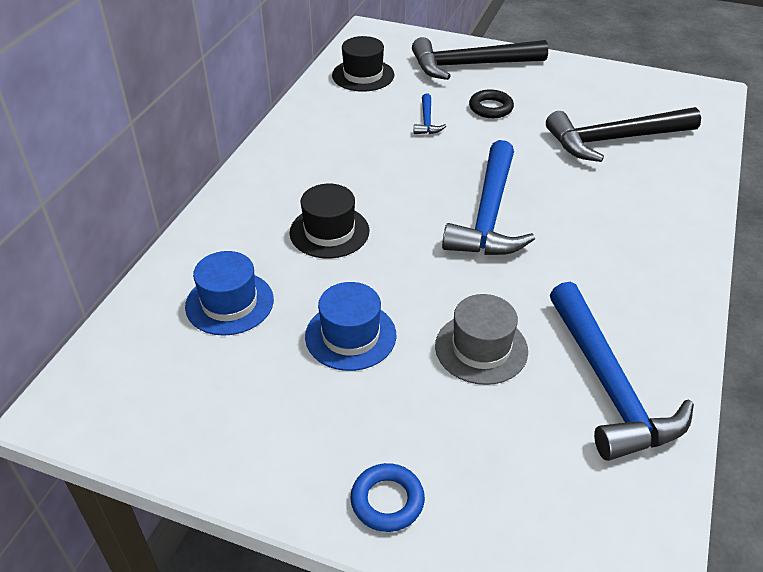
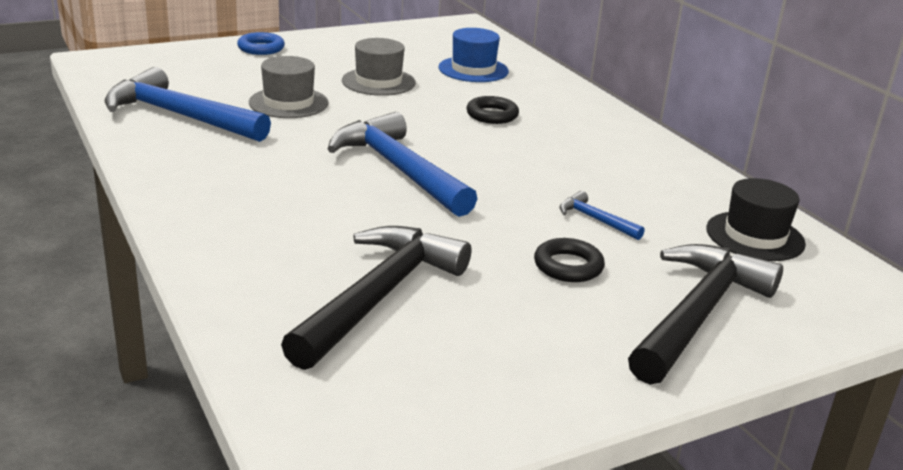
camera: 130 degrees right, 15 degrees down
black hat [290,184,369,258] -> black ring [467,96,519,124]
blue hat [305,282,396,371] -> grey hat [342,38,416,96]

